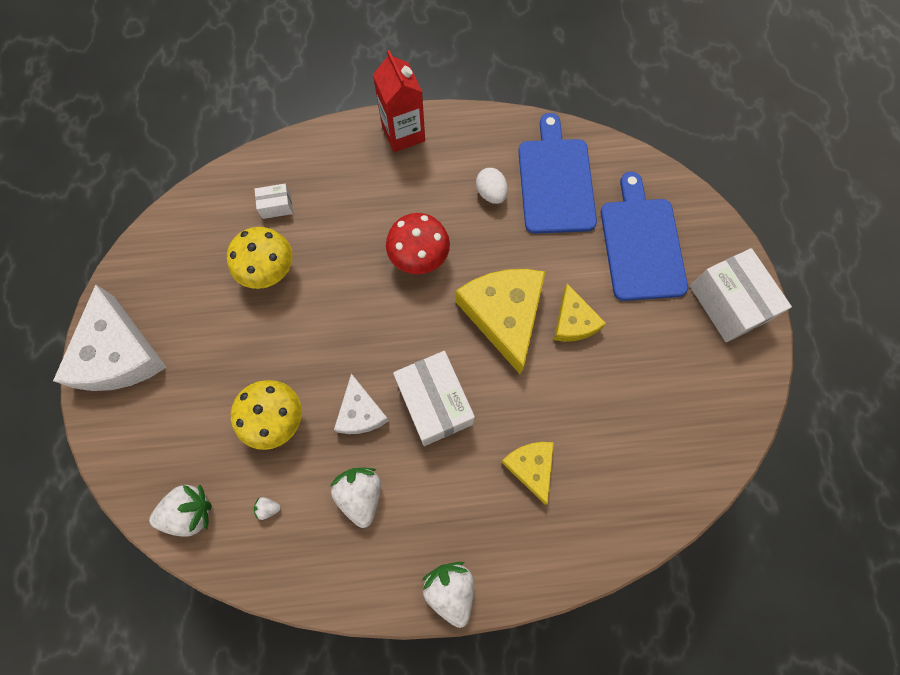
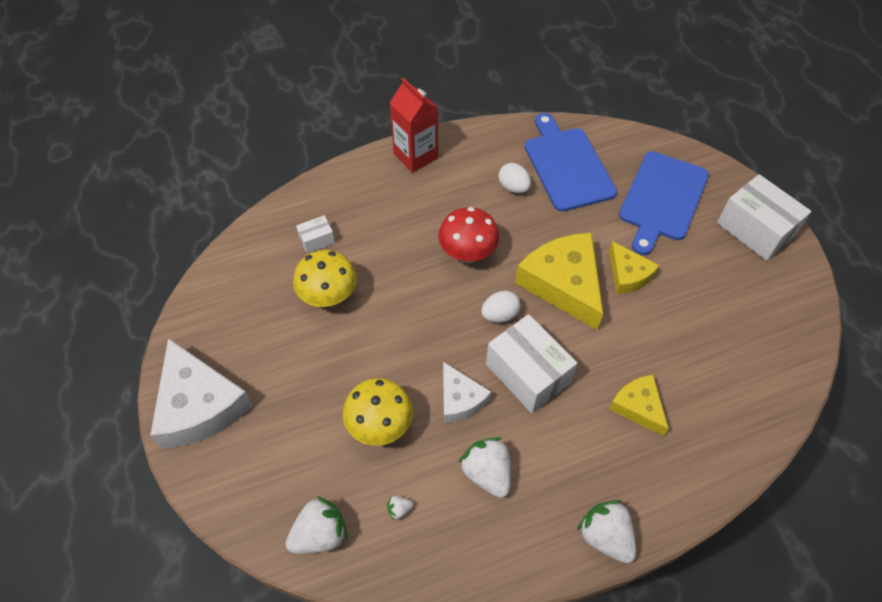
camera: 15 degrees left, 15 degrees down
blue cutting board [601,172,688,301] -> blue cutting board turned 135 degrees counterclockwise [619,151,709,255]
none -> white egg [481,291,521,323]

